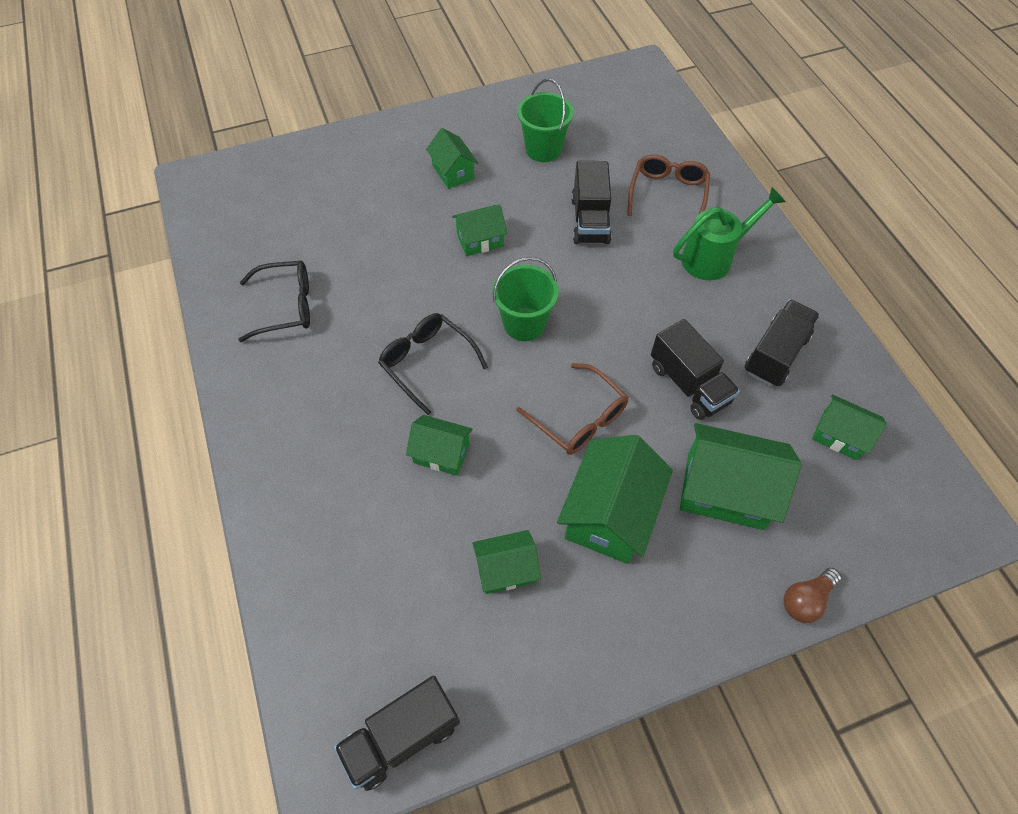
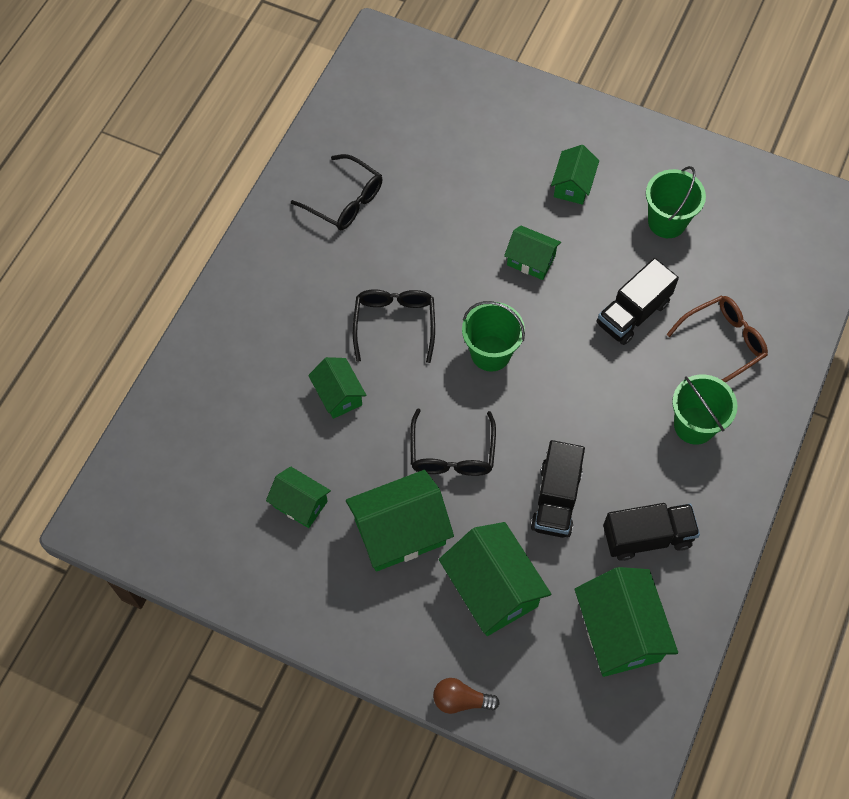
camera: 45 degrees right, 5 degrees up
black truck [334,676,460,791] -> none
brown glasses [516,363,629,455] -> black glasses [410,408,496,476]
green watering can [673,187,786,280] -> green bucket [672,375,738,445]
green house [812,394,887,460] -> green house [575,567,678,677], size x1.72

